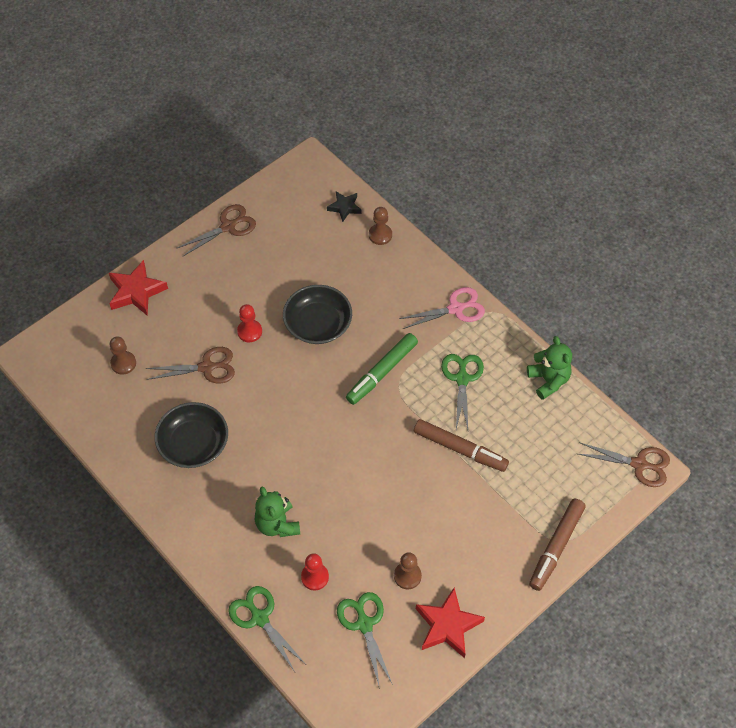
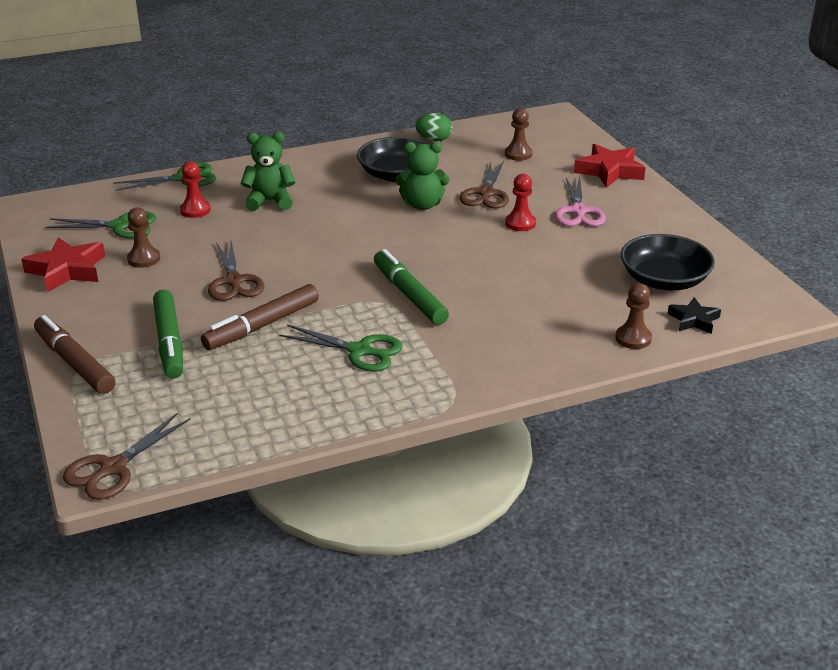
camera: 110 degrees right, 25 degrees down
brown scissors [177,204,256,256] -> brown scissors moved to [208,241,264,301]
black bowl [283,285,352,344] -> black bowl moved to [621,234,715,290]
pink scissors [399,287,485,329] -> pink scissors moved to [555,177,606,226]
green teddy bear [527,336,572,400] -> green teddy bear moved to [395,142,450,210]
none -> green marker [153,290,183,379]
none -> green egg [415,113,452,141]

